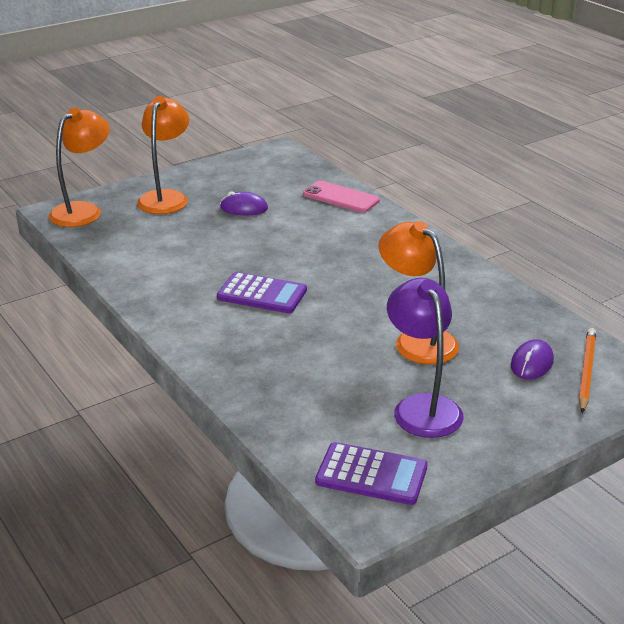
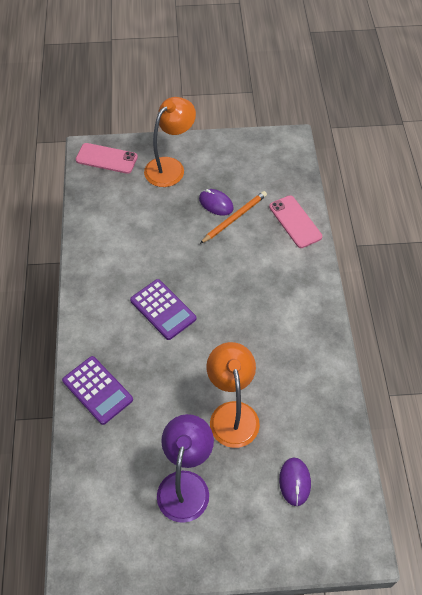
camera: 30 degrees right, 25 degrees up
orange lamp [48,108,110,227] -> pink phone [76,143,138,174]
purple calculator [315,442,428,505] -> purple calculator moved to [62,356,133,425]
purple mouse [511,339,554,379] -> purple mouse turned 60 degrees counterclockwise [279,458,311,506]
orange pencil [579,328,596,413] -> orange pencil moved to [200,191,267,244]

